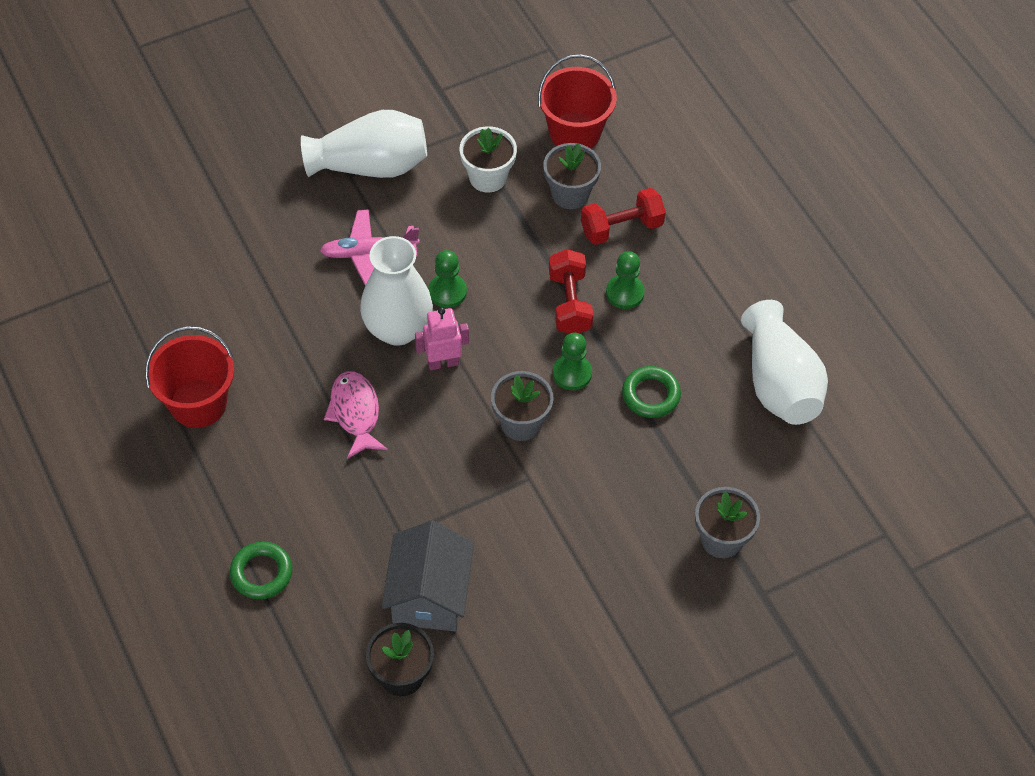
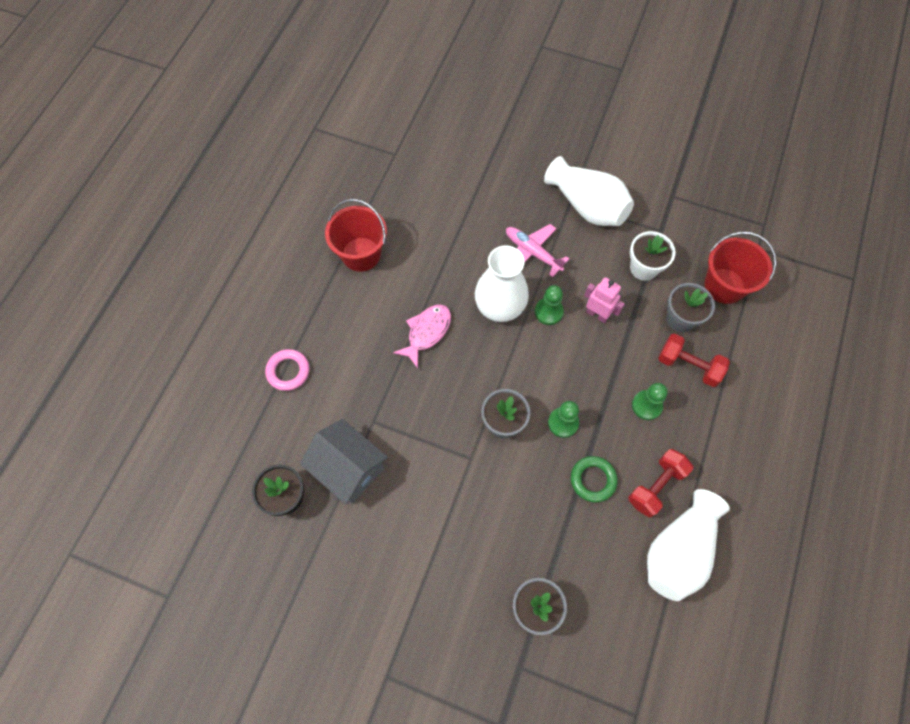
camera: 50 degrees right, 10 degrees up
green ring [230,541,293,599] -> pink ring [265,349,309,391]
grey house [381,520,474,631] -> grey house turned 75 degrees clockwise [300,419,388,504]
pink robot [415,307,469,370] -> pink robot moved to [584,277,625,323]
red dumbbell [549,249,593,334] -> red dumbbell moved to [628,449,693,517]

